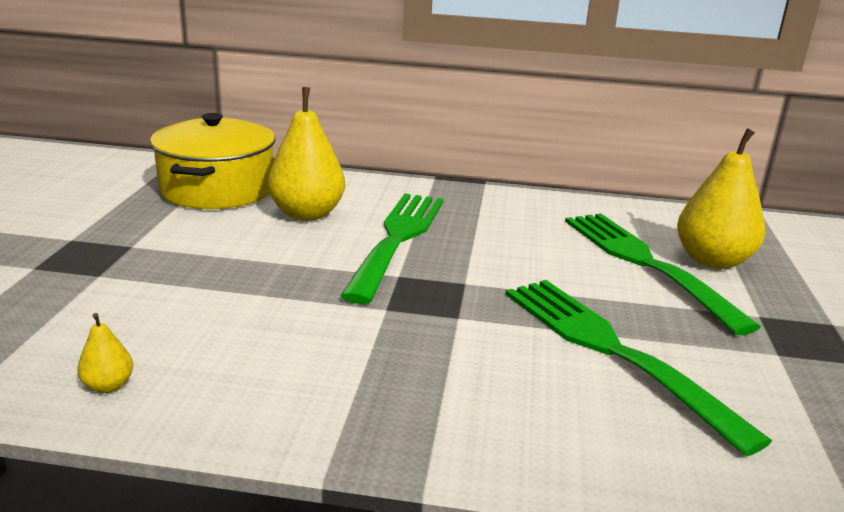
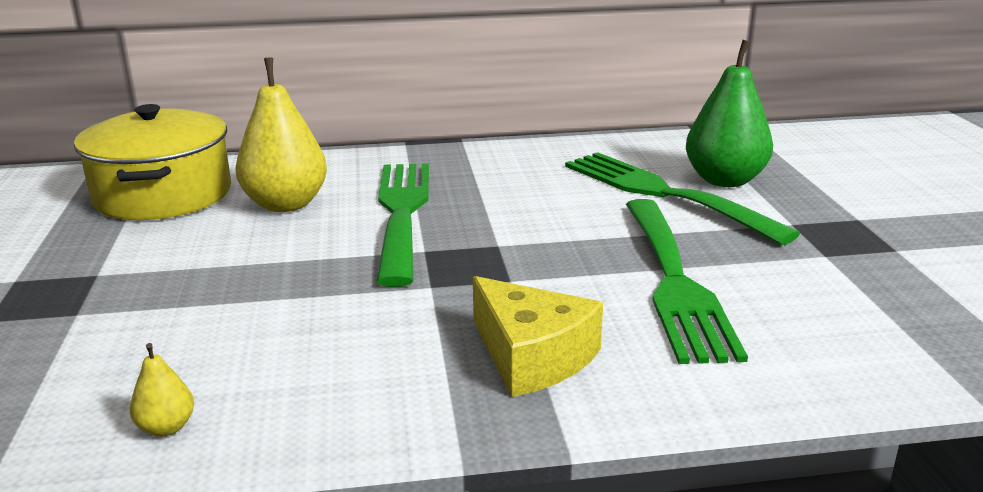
camera: 15 degrees left, 0 degrees up
green fork [506,280,772,456] -> green fork turned 135 degrees counterclockwise [626,199,748,364]
yellow pear [677,128,765,269] -> green pear [686,40,773,187]
none -> yellow cheese [473,276,603,397]

